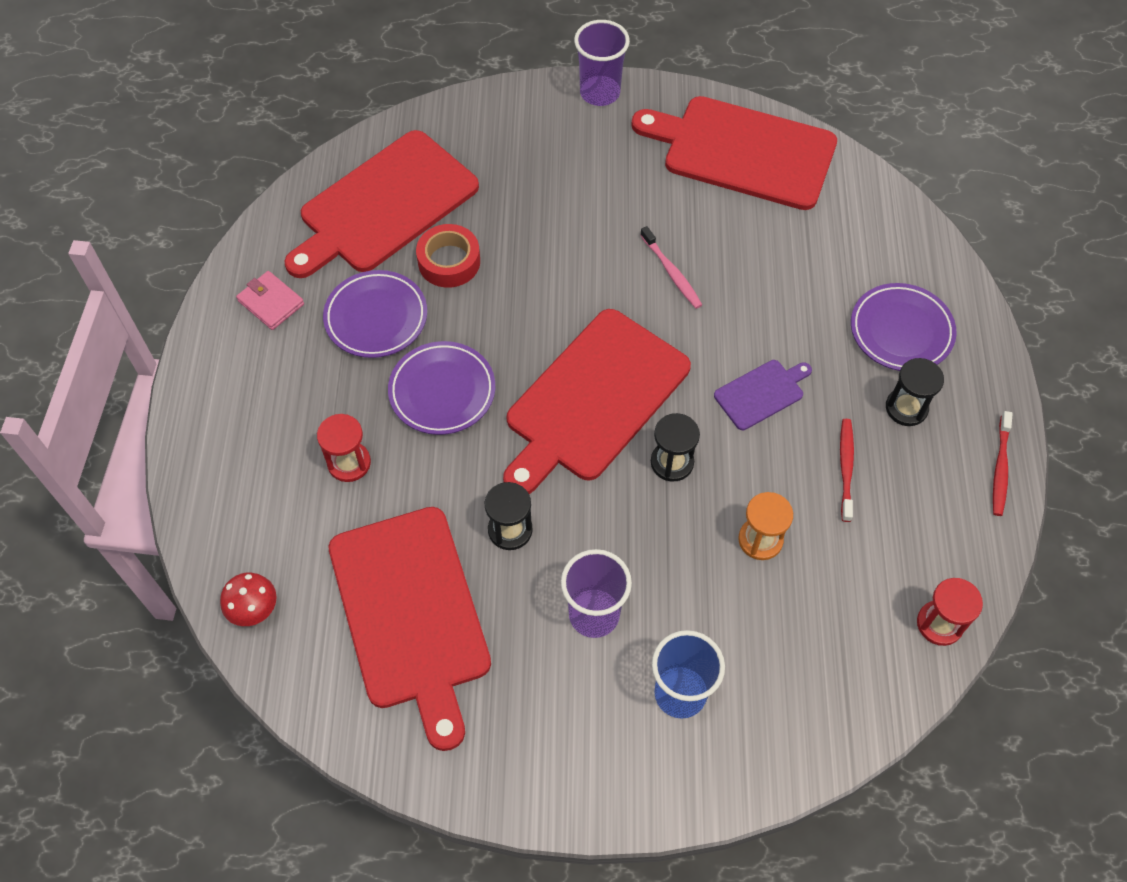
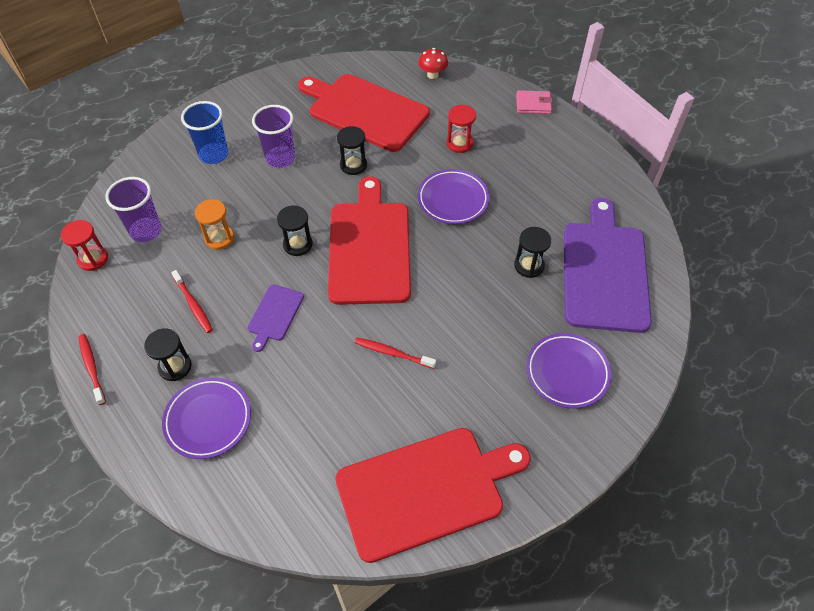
camera: 140 degrees right, 5 degrees down
pink wallet [236,271,304,330] -> pink wallet moved to [516,90,553,114]
red cutting board [284,130,479,278] -> purple cutting board [564,198,652,333]
purple plate [323,270,427,358] -> purple plate moved to [526,333,611,408]
red tape [416,224,480,288] -> black hourglass [514,227,551,278]
purple cup [574,20,630,106] -> purple cup moved to [106,177,162,242]
pink toothbrush [640,226,702,309] -> red toothbrush [355,338,436,369]

